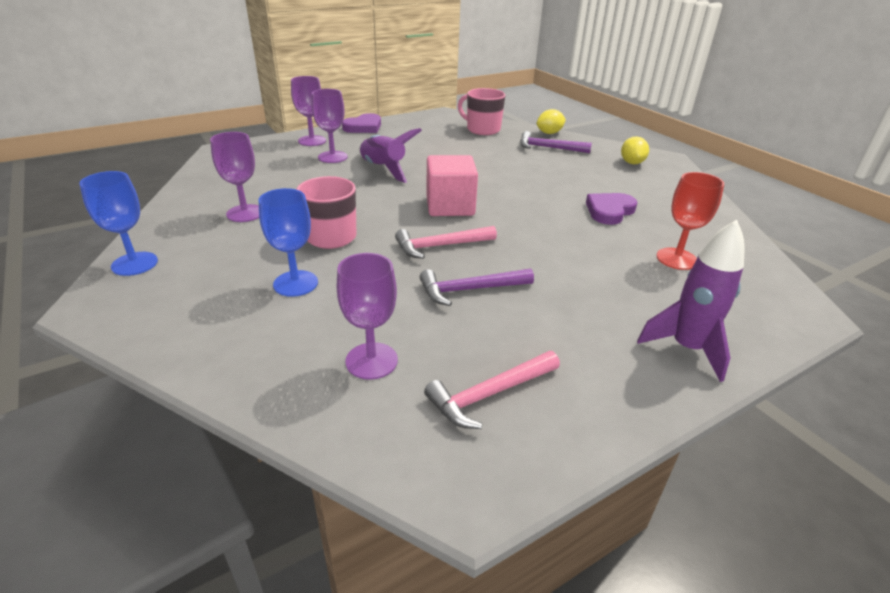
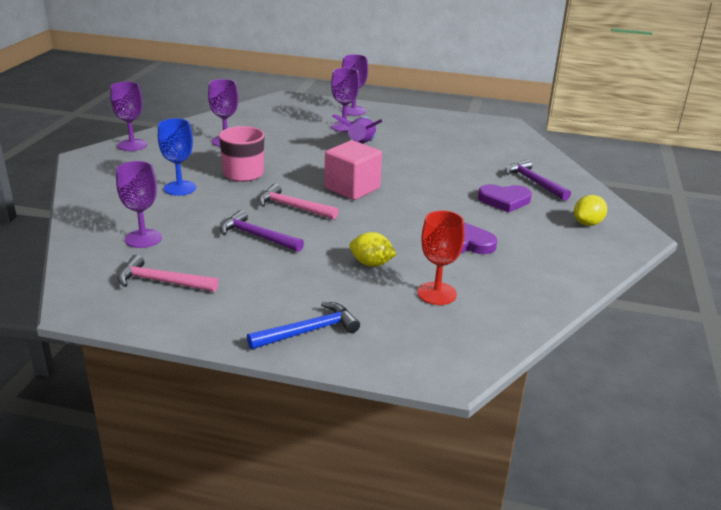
camera: 45 degrees right, 5 degrees down
blue goblet [79,171,158,276] -> purple goblet [110,81,147,151]
purple heart [342,113,381,133] -> purple heart moved to [478,184,532,212]
pink mug [458,88,505,135] -> none
yellow lemon [537,109,566,134] -> yellow lemon moved to [350,232,397,267]
purple rocket [637,220,744,382] -> blue hammer [247,302,360,349]

